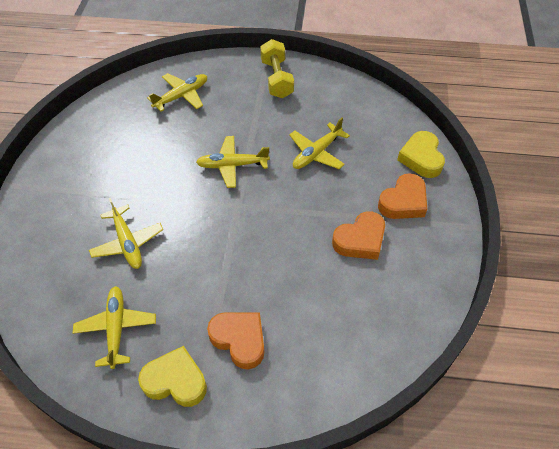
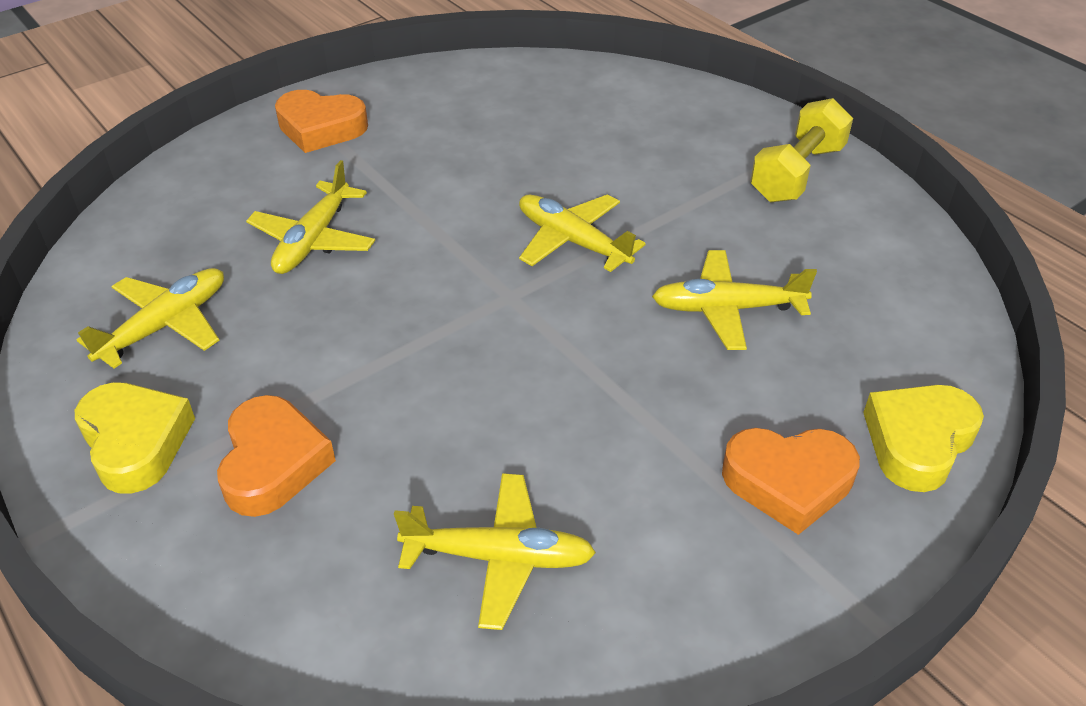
camera: 45 degrees right, 10 degrees down
yellow plane [147,73,207,112] -> yellow plane moved to [394,473,596,630]
orange heart [332,211,385,260] -> orange heart moved to [275,90,368,153]

